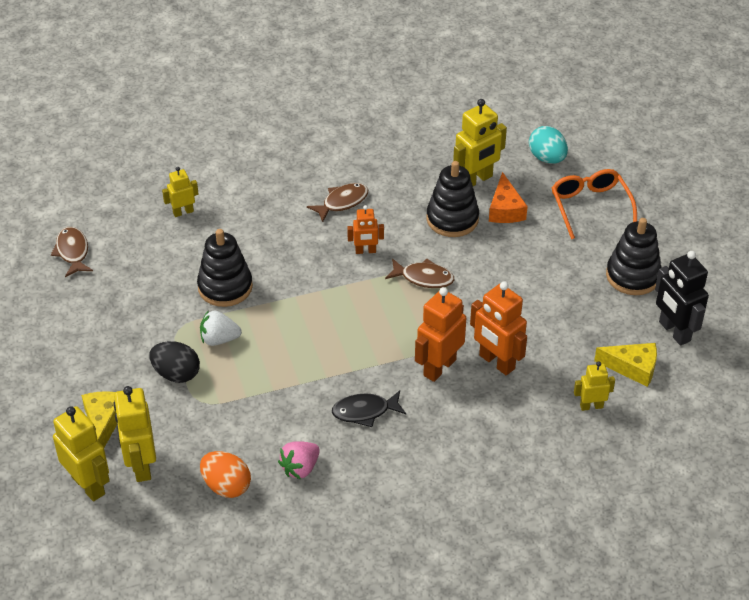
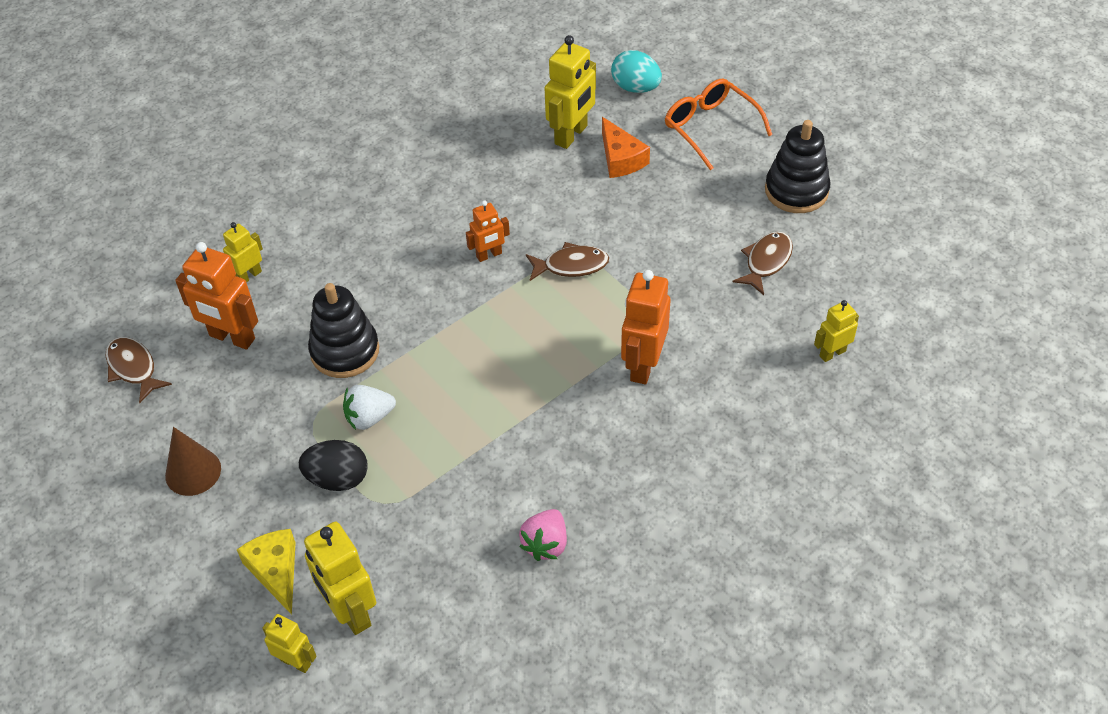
camera: 20 degrees left, 5 degrees up
yellow robot [53,406,110,501] -> yellow robot [262,614,317,673], size x0.58
orange egg [200,451,251,498] -> none
brown fish [307,183,369,222] -> brown fish moved to [733,232,793,295]
black fish [332,390,406,427] -> none
black stacking toy [427,161,479,237] -> none
orange robot [470,282,527,375] -> orange robot moved to [175,242,258,350]
yellow cheese [594,343,657,387] -> none
black robot [655,251,709,346] -> none
none -> brown cone [165,427,221,496]

